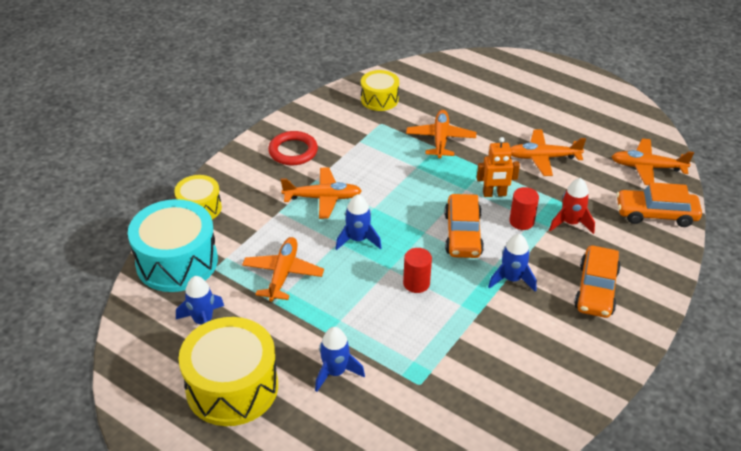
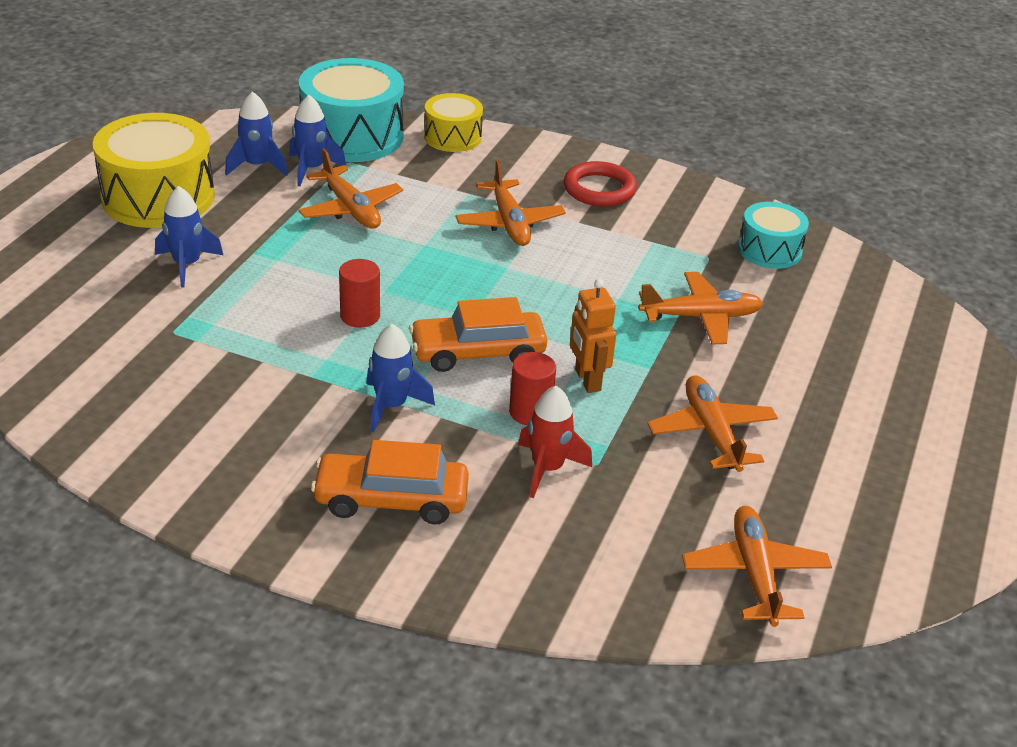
camera: 75 degrees right, 5 degrees down
orange plane [242,237,324,302] -> orange plane turned 60 degrees clockwise [298,149,403,229]
blue rocket [336,194,382,250] -> blue rocket moved to [289,95,346,186]
yellow drum [361,70,399,111] -> turquoise drum [738,202,809,269]
orange car [616,182,702,227] -> none

